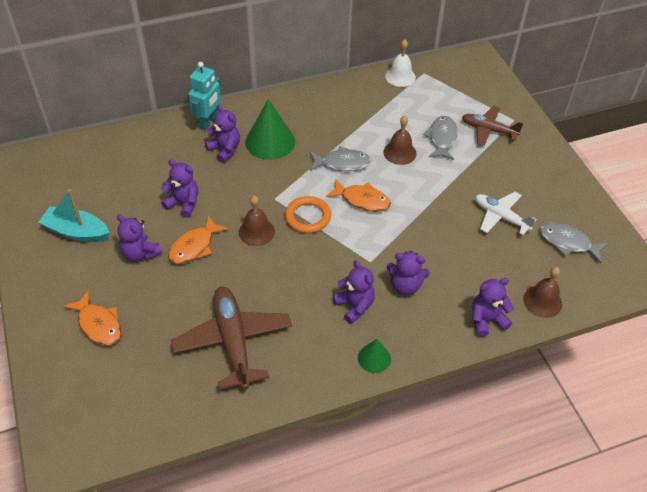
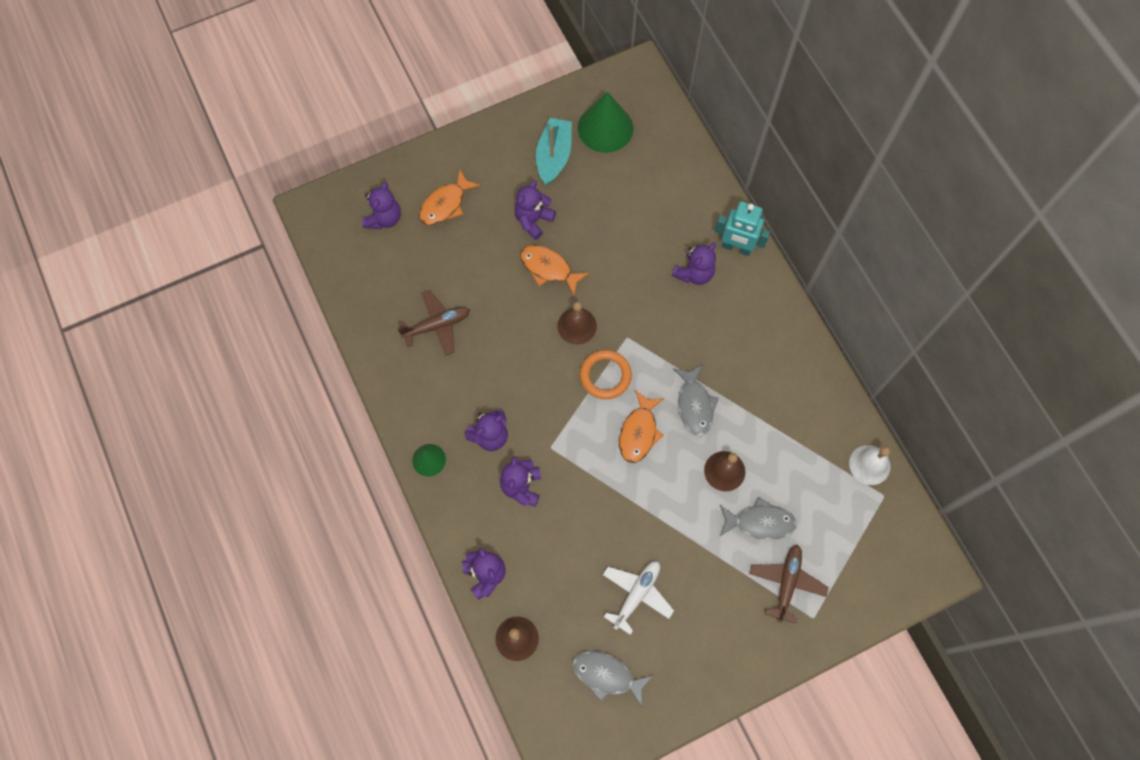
camera: 85 degrees right, 20 degrees up
purple teddy bear [161,159,198,218] -> purple teddy bear moved to [363,181,401,229]
brown plane [171,287,292,390] -> brown plane [398,290,470,356], size x0.62
green cone [245,99,295,160] -> green cone moved to [578,92,633,153]
grey fish [540,222,609,264] -> grey fish turned 90 degrees counterclockwise [572,651,653,707]

